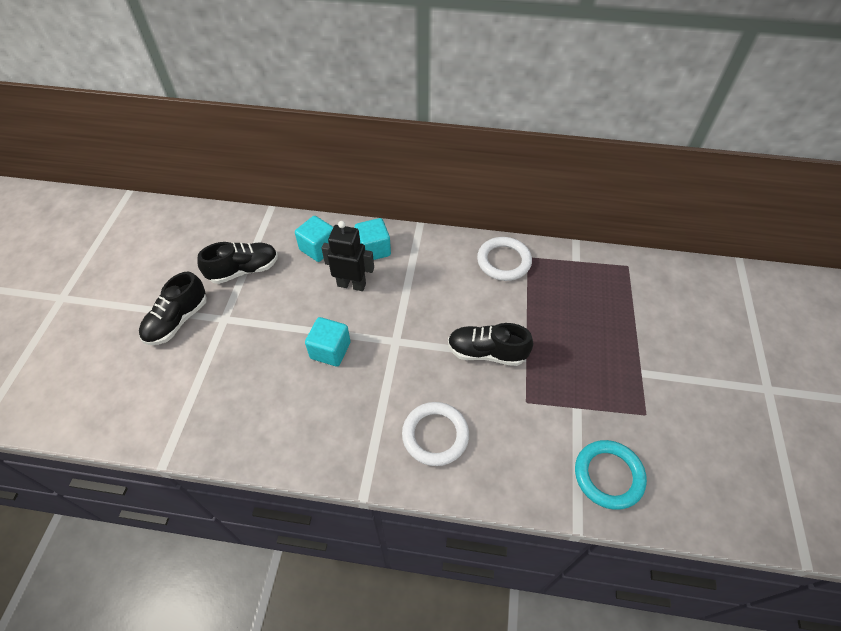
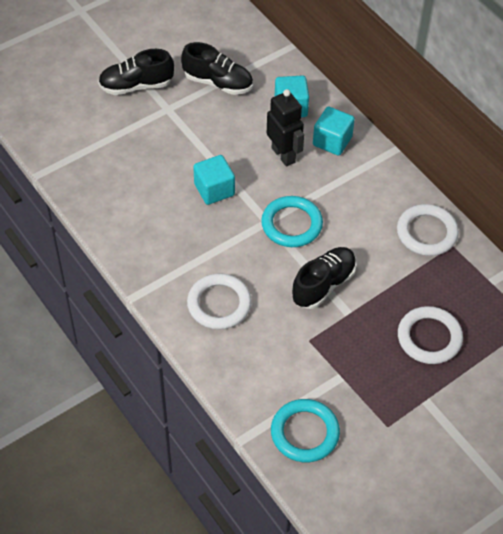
camera: 45 degrees right, 0 degrees up
black shoe [448,323,533,366] -> black shoe turned 75 degrees clockwise [292,247,357,309]
none -> turquoise ring [261,196,323,247]
none -> white ring [398,306,463,364]

